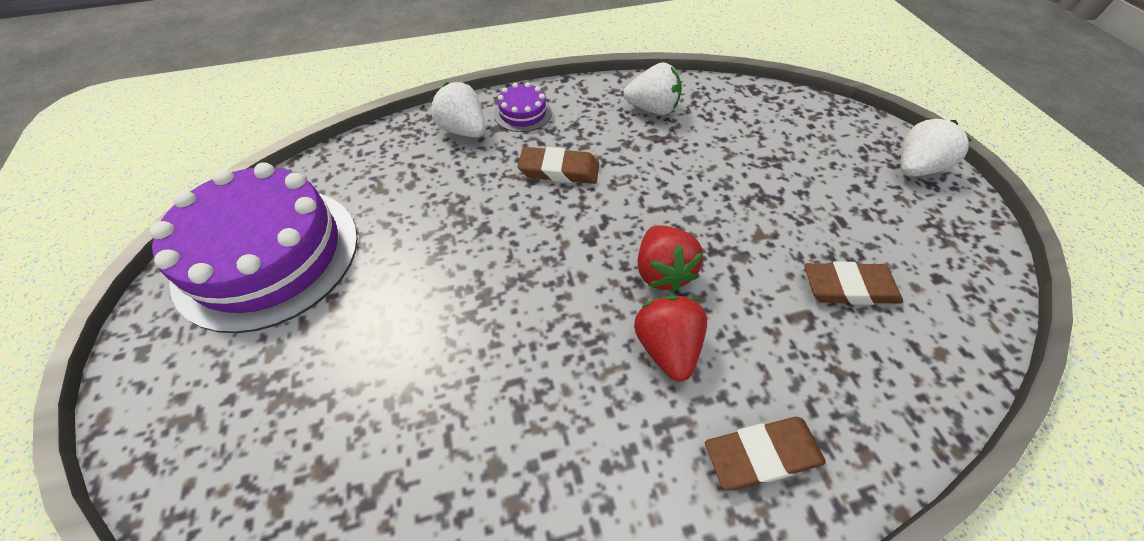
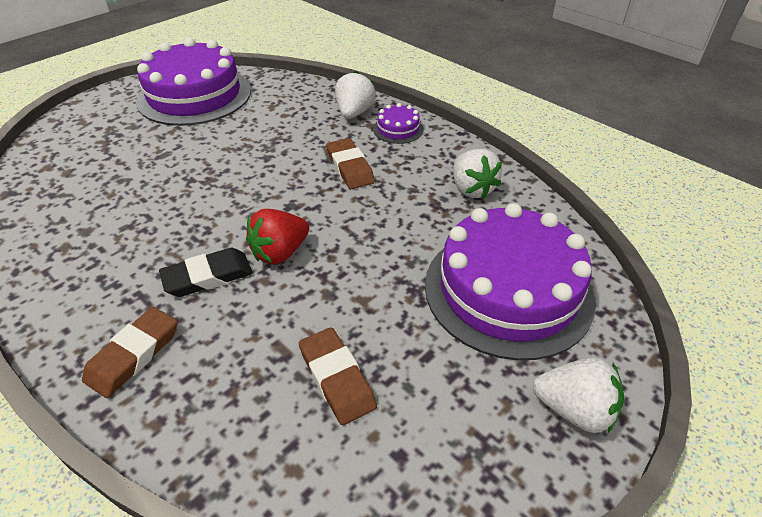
camera: 60 degrees right, 10 degrees down
red strawberry [634,295,707,382] -> black eraser [159,248,253,297]
brown eraser [705,417,826,490] -> brown eraser turned 75 degrees clockwise [82,307,177,398]
none -> purple cake [425,203,596,361]

